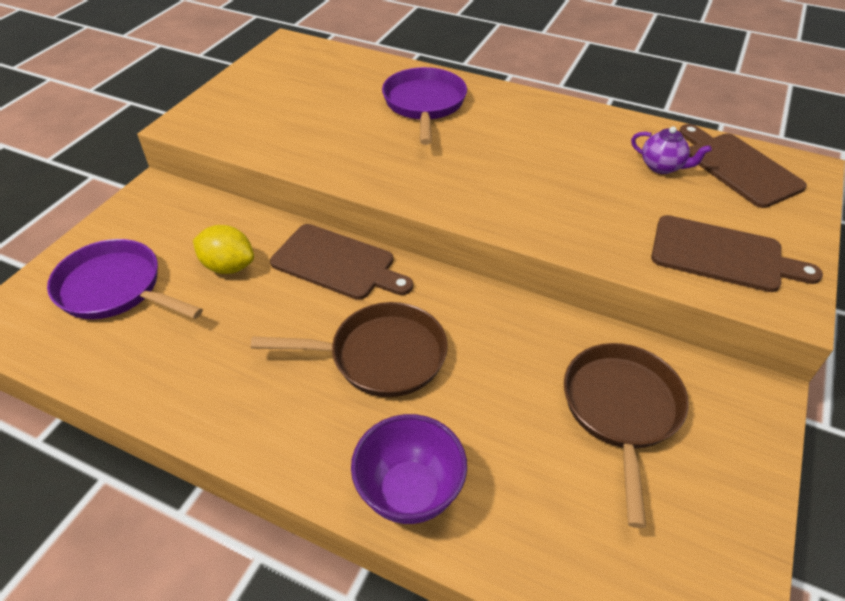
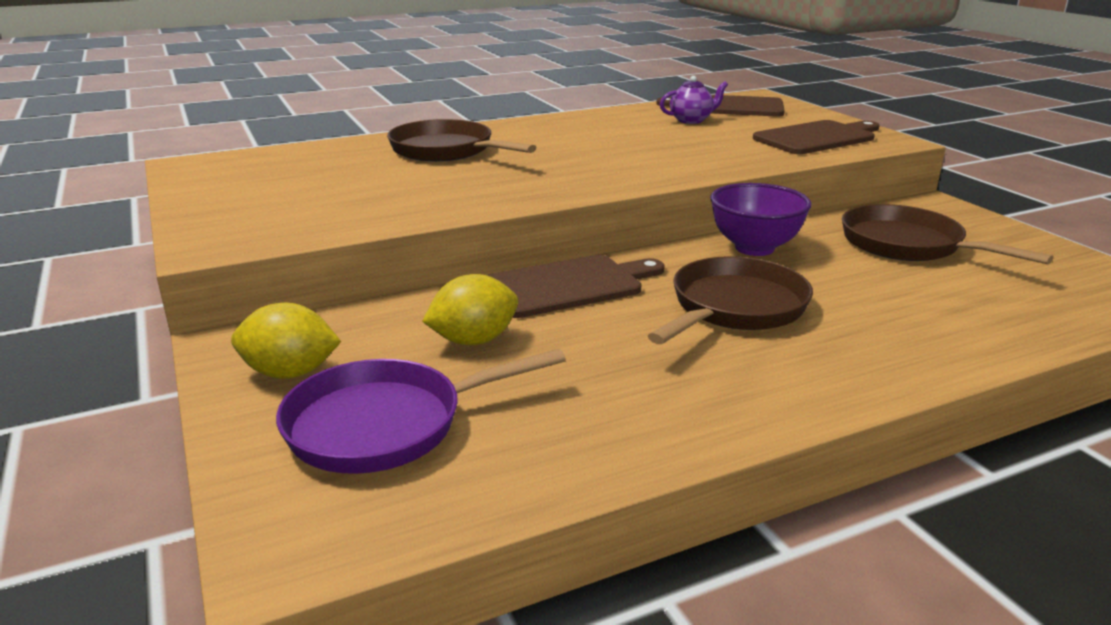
camera: 50 degrees left, 20 degrees down
purple bowl [351,414,467,524] -> purple bowl moved to [710,183,811,256]
purple pan [382,67,467,145] -> brown pan [387,119,537,162]
none -> yellow lemon [231,302,341,379]

